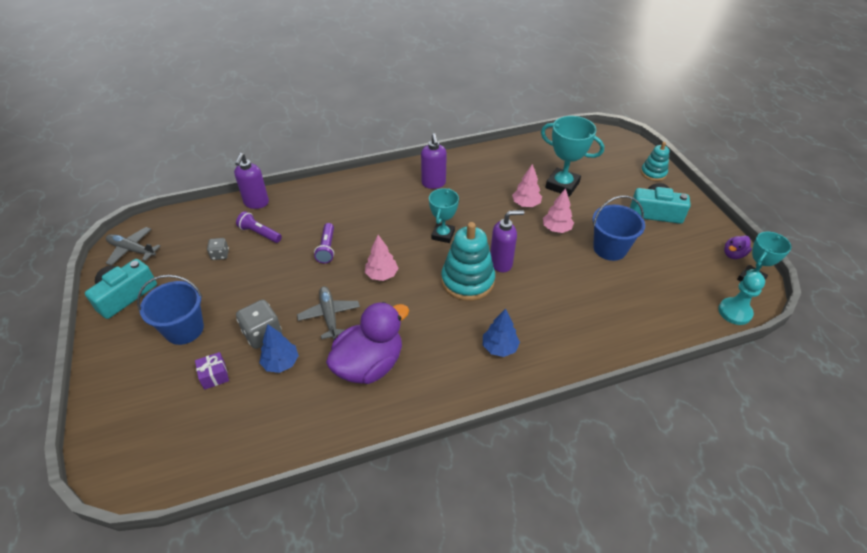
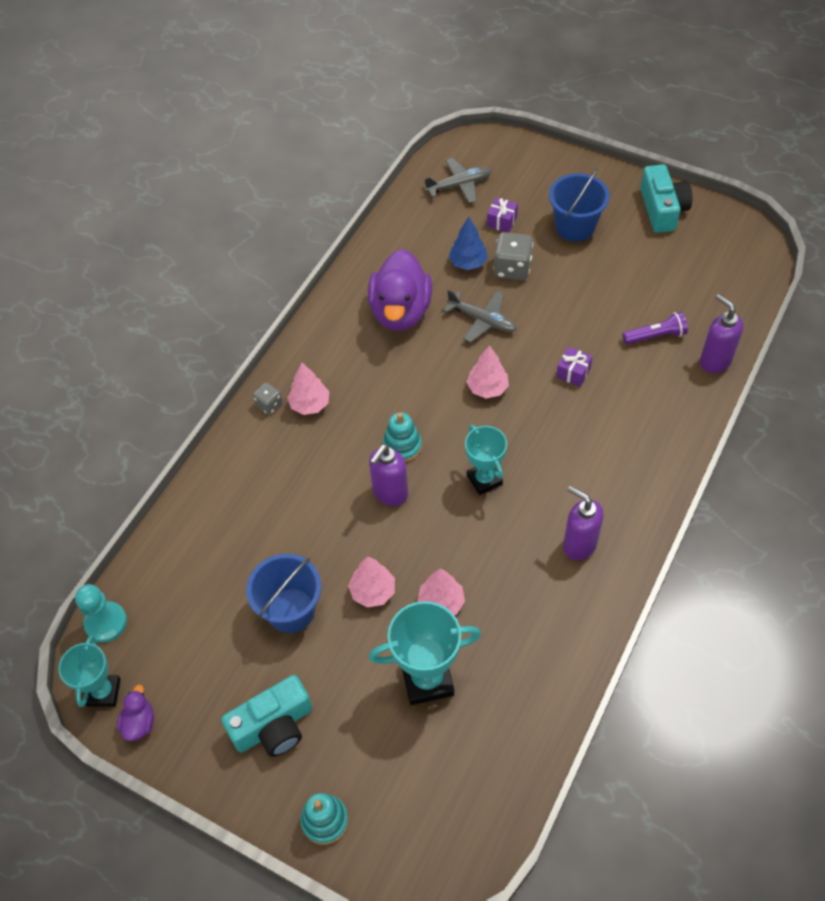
camera: 140 degrees right, 10 degrees up
grey plane [106,227,161,266] -> grey plane moved to [423,158,492,203]
grey dice [207,238,229,260] -> grey dice moved to [253,382,283,415]
purple flashlight [314,223,334,264] -> purple gift [556,347,593,387]
turquoise stacking toy [441,222,495,301] -> turquoise stacking toy [383,412,422,462], size x0.57
blue tree [483,308,520,357] -> pink tree [287,362,329,415]

